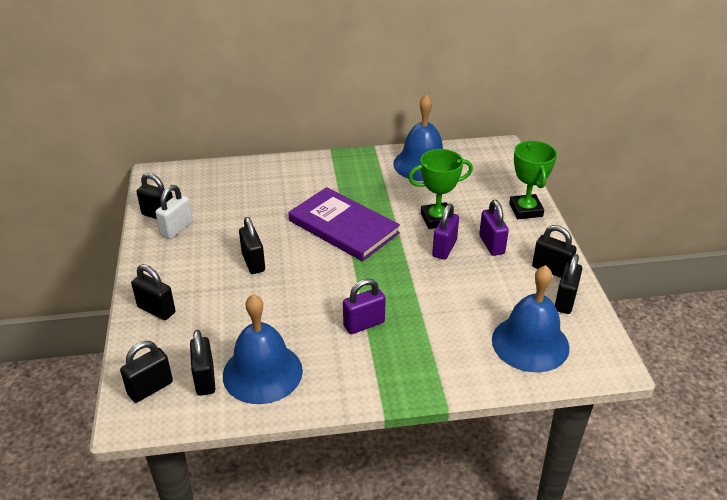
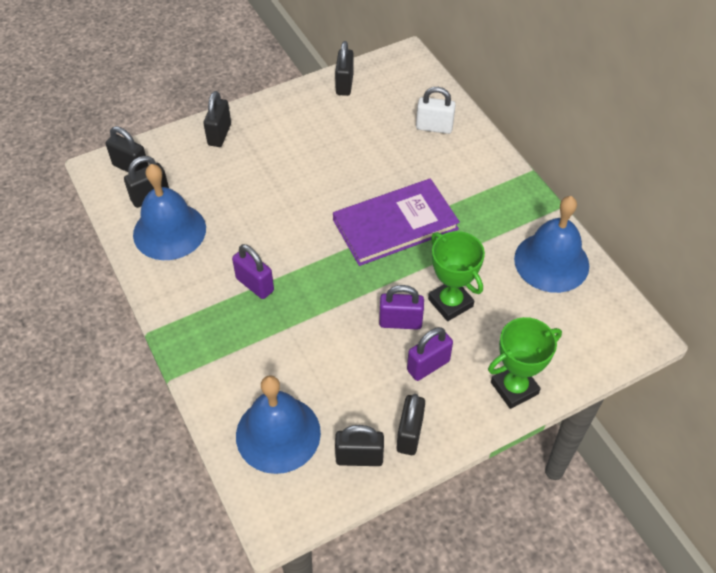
camera: 70 degrees right, 15 degrees up
white padlock [155,185,192,239] -> white padlock moved to [416,87,456,134]
black padlock [239,217,265,274] -> none
purple book [288,187,400,261] -> purple book turned 45 degrees clockwise [333,179,460,266]

